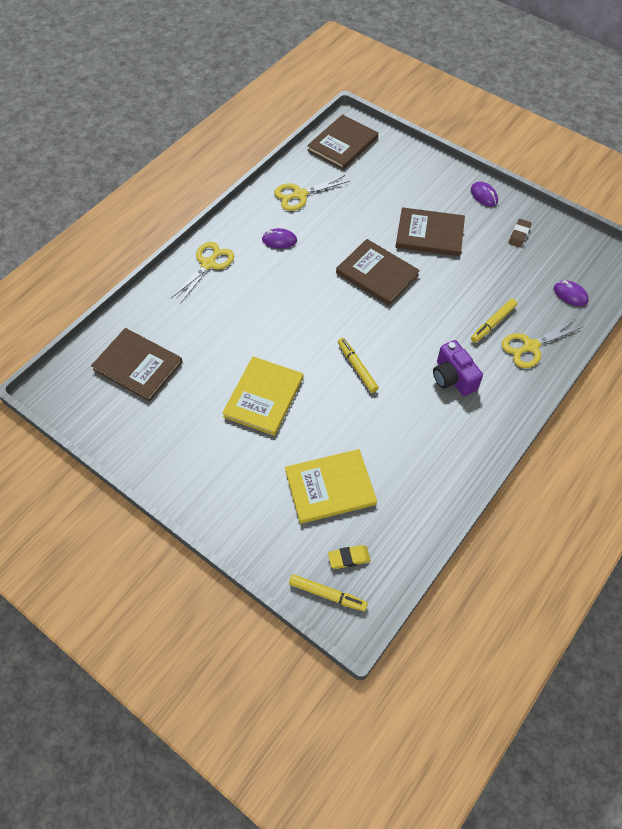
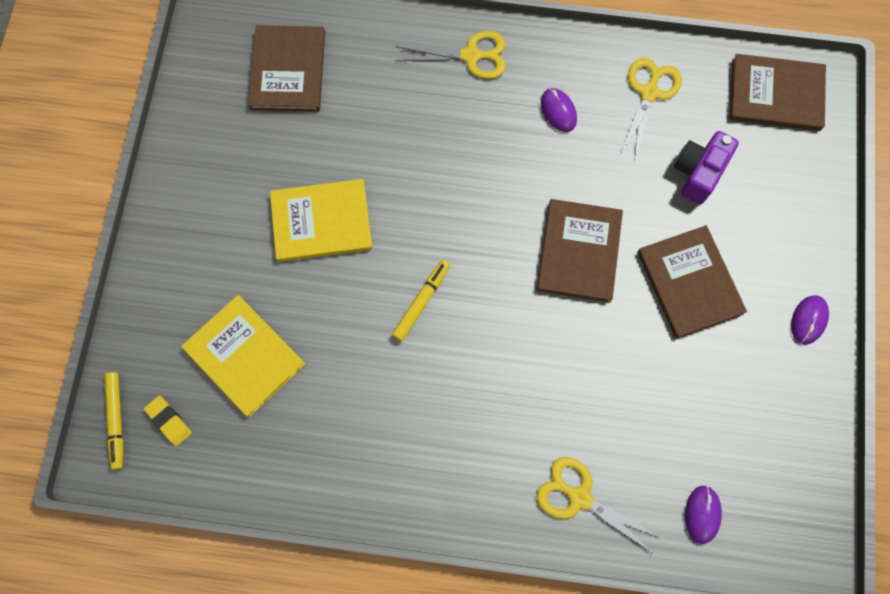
camera: 60 degrees right, 15 degrees up
yellow scissors [274,175,350,211] -> yellow scissors turned 75 degrees clockwise [620,58,682,158]
purple camera [433,340,483,396] -> purple camera moved to [674,131,739,204]
yellow marker [471,299,517,343] -> none
brown eraser [509,219,531,248] -> none

